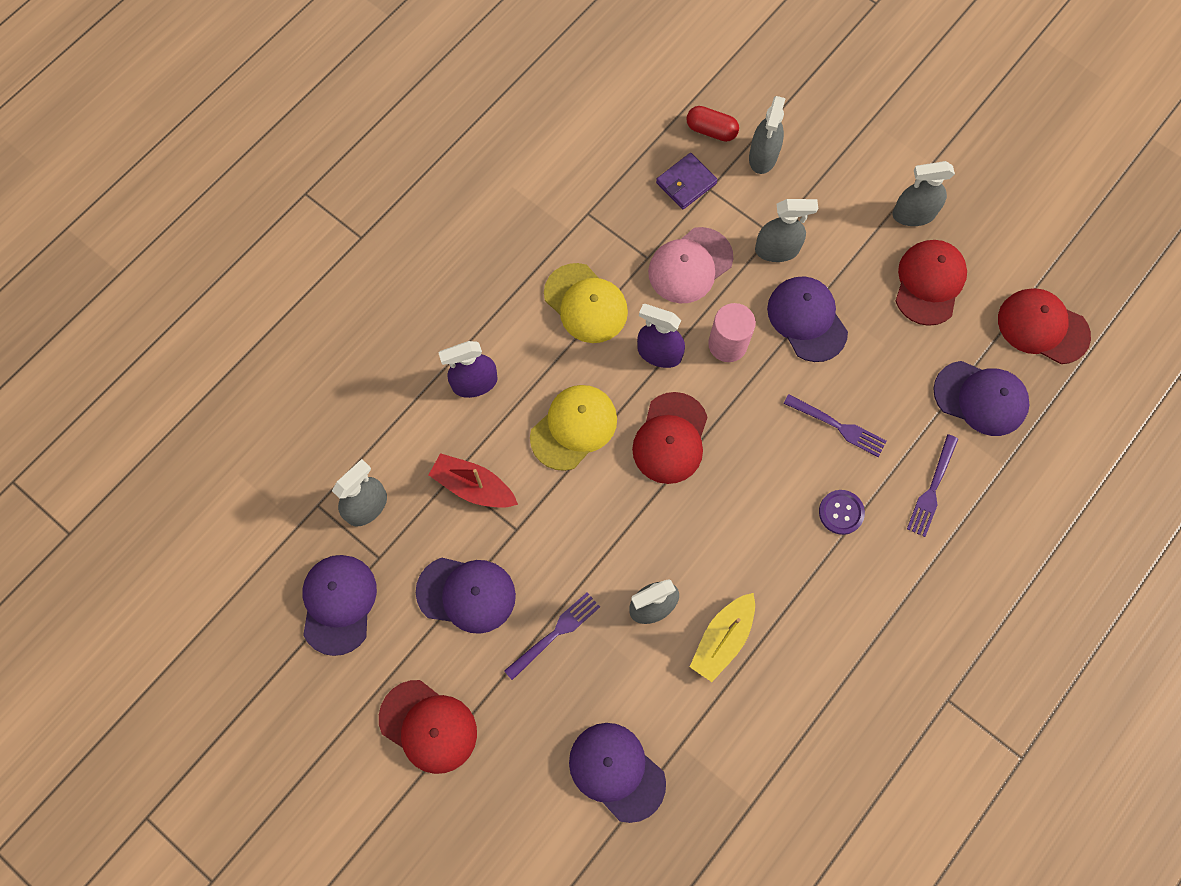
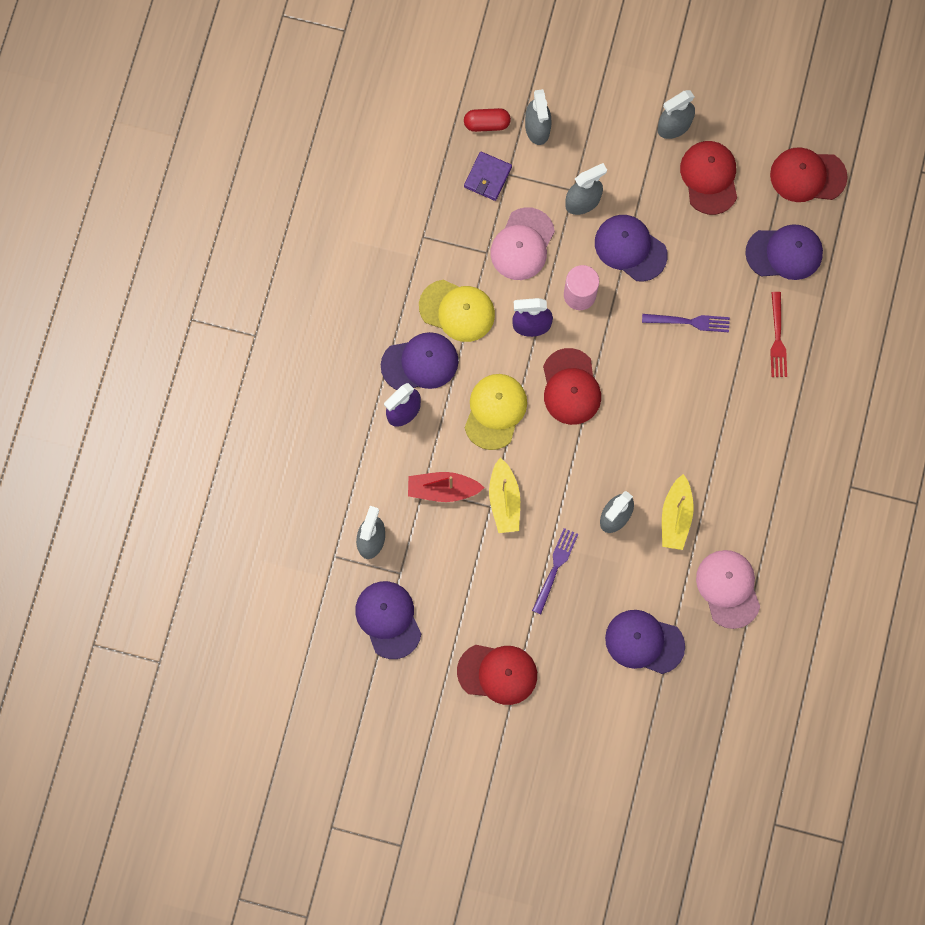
camera: 25 degrees left, 5 degrees up
purple cap [416,558,516,634] -> purple cap moved to [381,332,458,390]
purple button [819,490,865,535] -> none
purple fork [907,434,958,537] -> red fork [770,292,787,377]
none -> yellow boat [489,458,520,533]
none -> pink cap [696,550,760,629]

